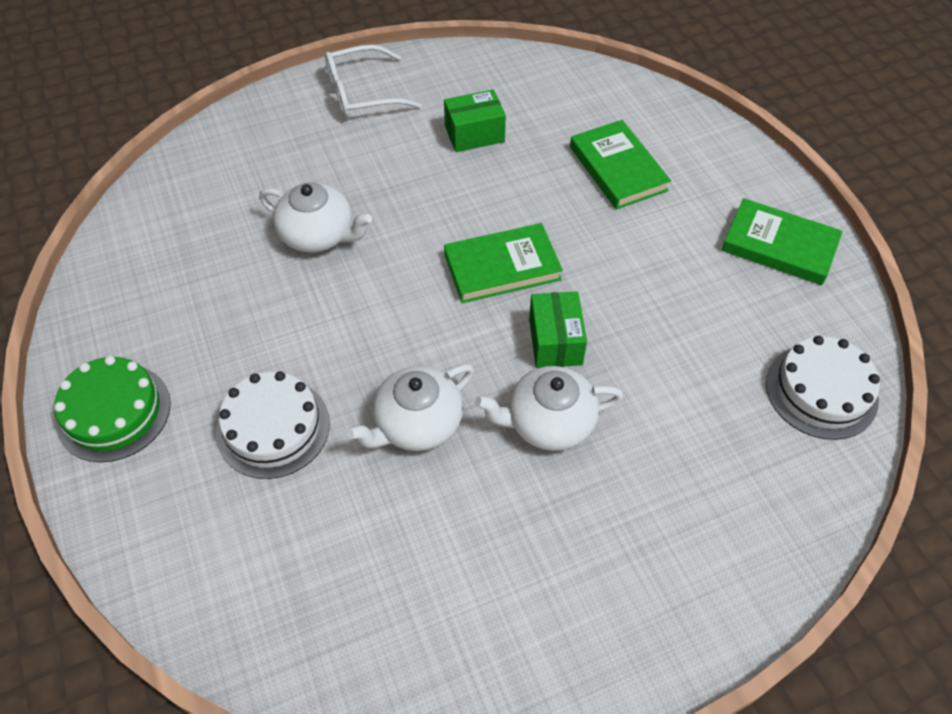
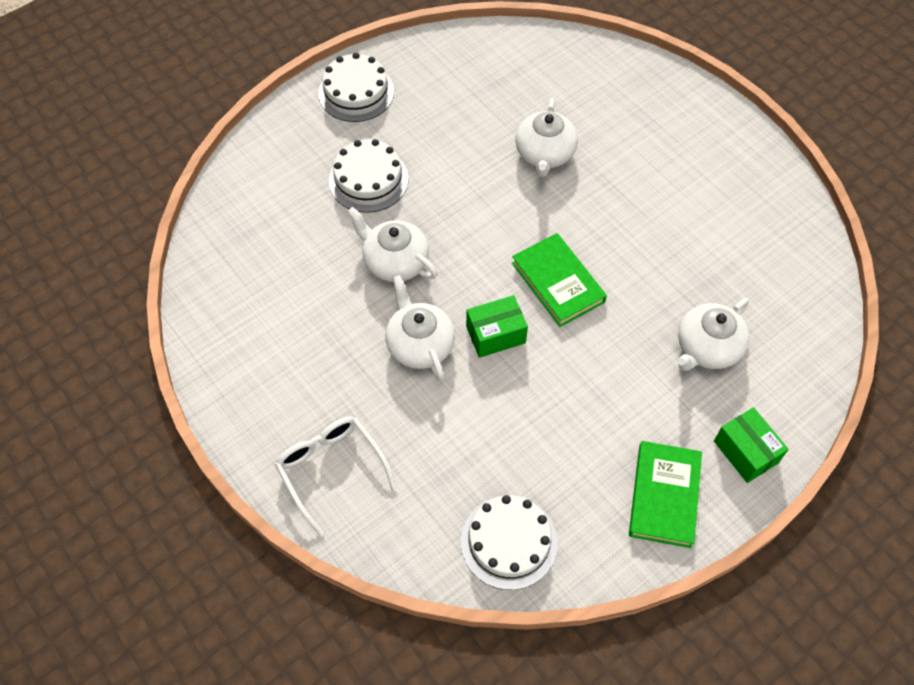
camera: 75 degrees right, 5 degrees up
green cake [54,356,171,462] -> white cake [318,53,394,122]
white glasses [325,45,422,118] -> white glasses moved to [275,416,397,536]
green box [444,89,506,152] -> green box moved to [714,407,789,483]
green book [570,120,671,210] -> white teapot [677,298,750,371]

